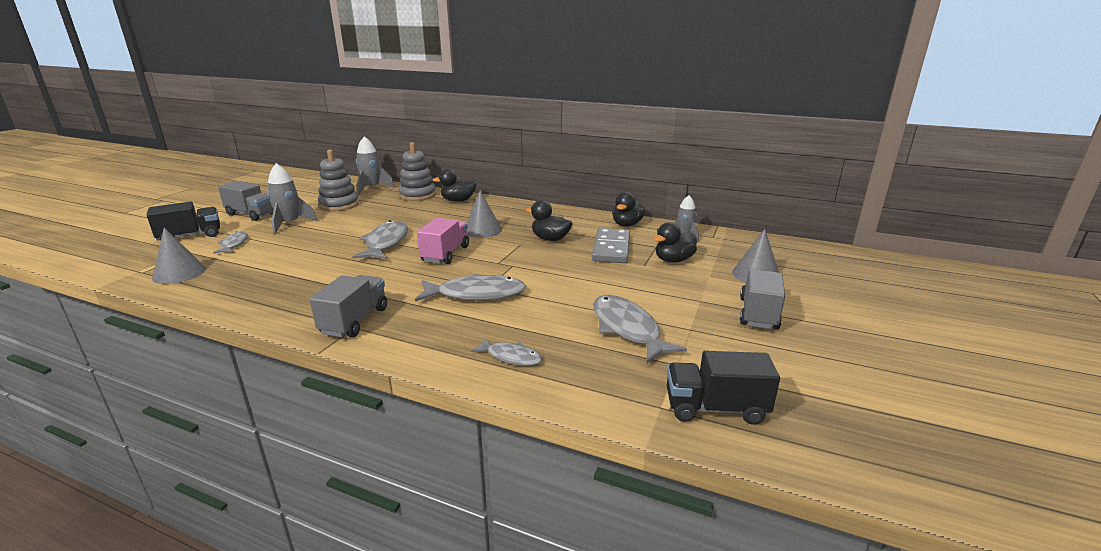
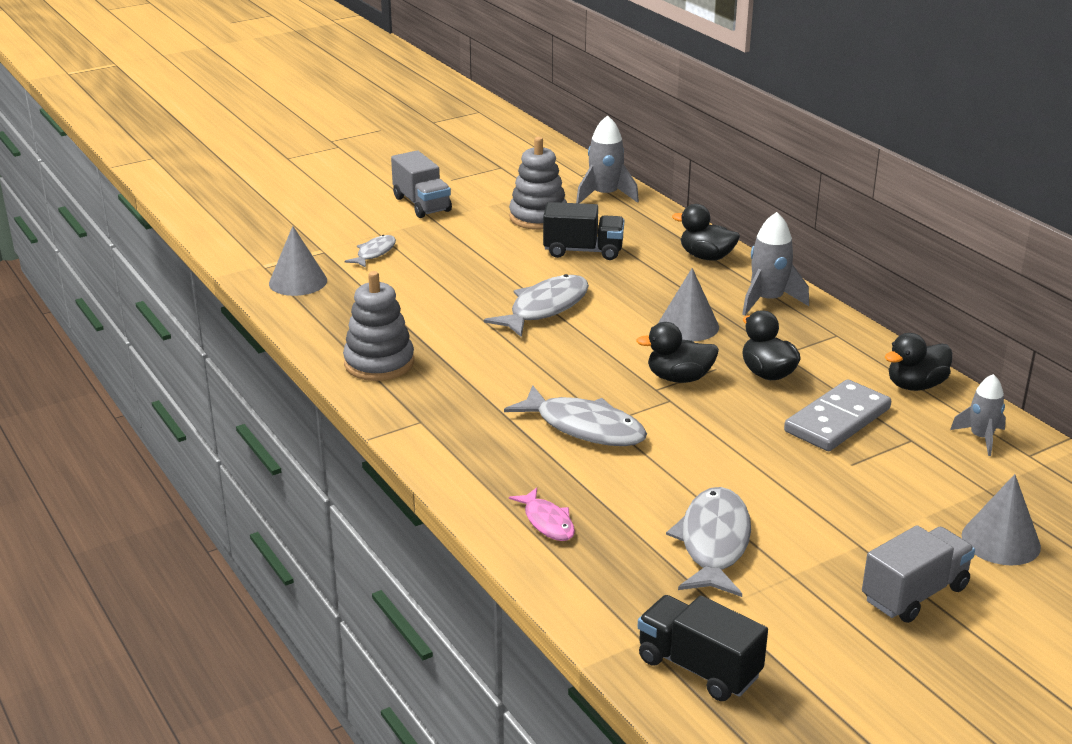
camera: 35 degrees right, 5 degrees up
black truck [147,202,220,241] -> black truck moved to [543,202,624,260]
grey rocket [267,163,318,234] -> grey rocket moved to [742,212,809,315]
grey truck [310,275,387,337] -> none
grey stacking toy [398,142,436,201] -> grey stacking toy moved to [343,271,414,381]
pink truck [417,218,469,264] -> none
grey fish [471,338,543,366] -> pink fish [509,488,575,541]
black duck [653,222,697,263] -> black duck moved to [636,322,719,383]

